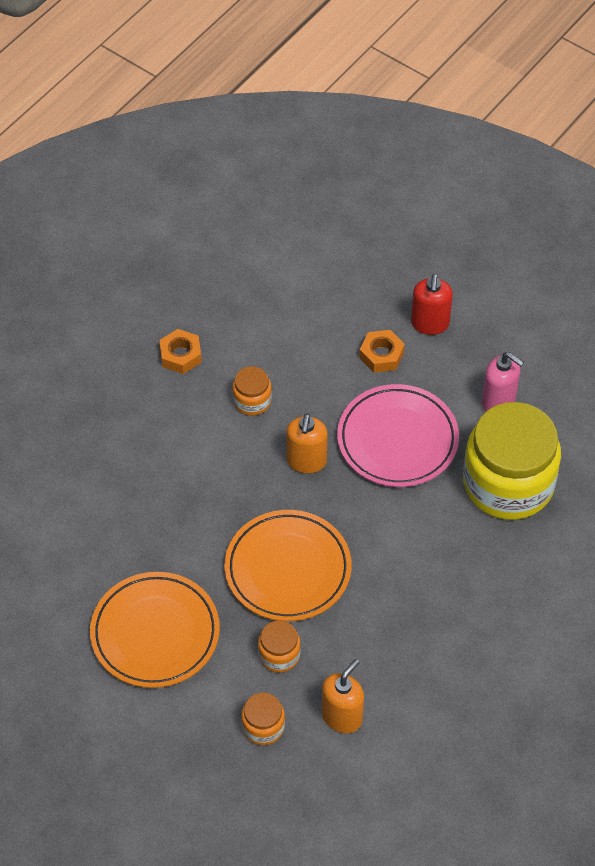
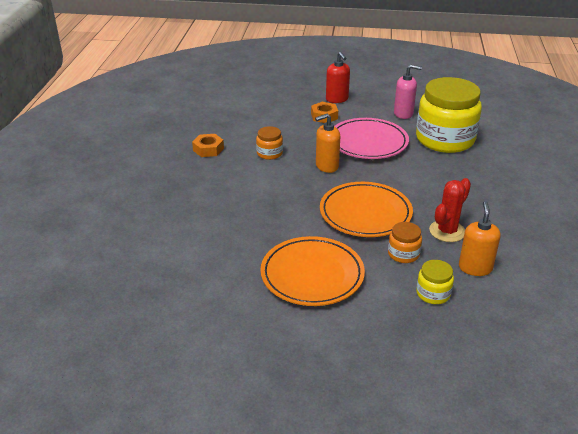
camera: 30 degrees left, 20 degrees down
orange jar [241,693,285,745] -> yellow jar [416,260,454,304]
orange soap dispenser [286,413,327,473] -> orange soap dispenser turned 90 degrees clockwise [315,114,340,173]
none -> red cactus [429,178,471,242]

